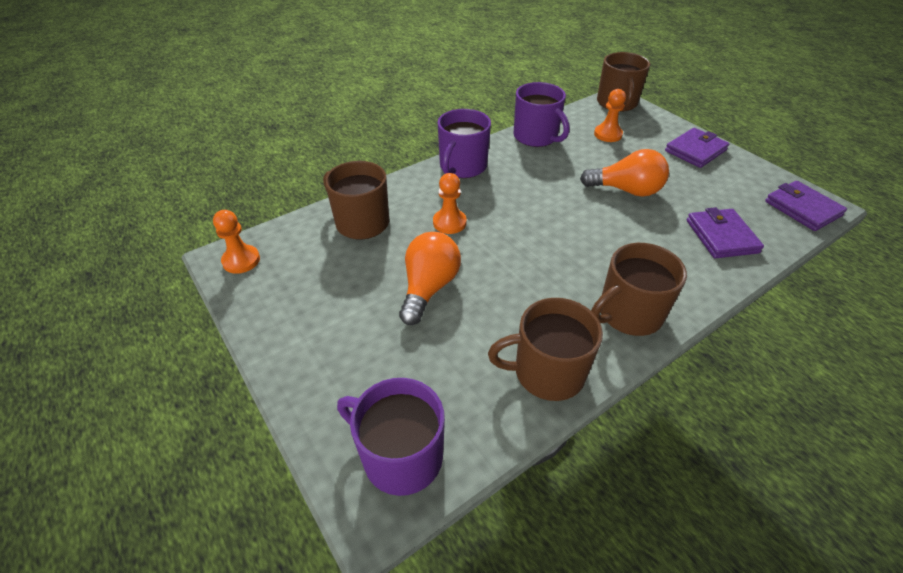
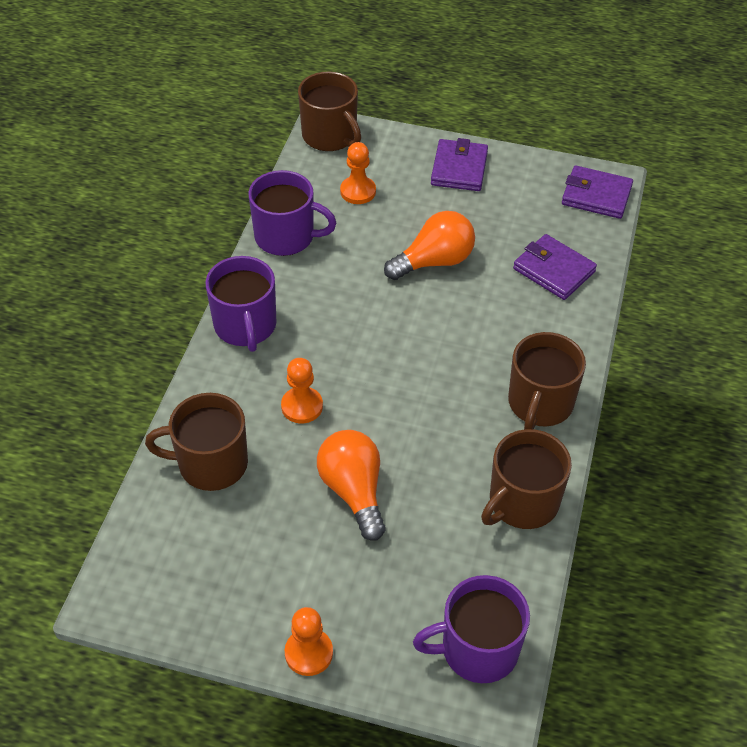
camera: 40 degrees left, 5 degrees up
orange pawn [213,210,260,274] -> orange pawn moved to [285,607,333,676]

